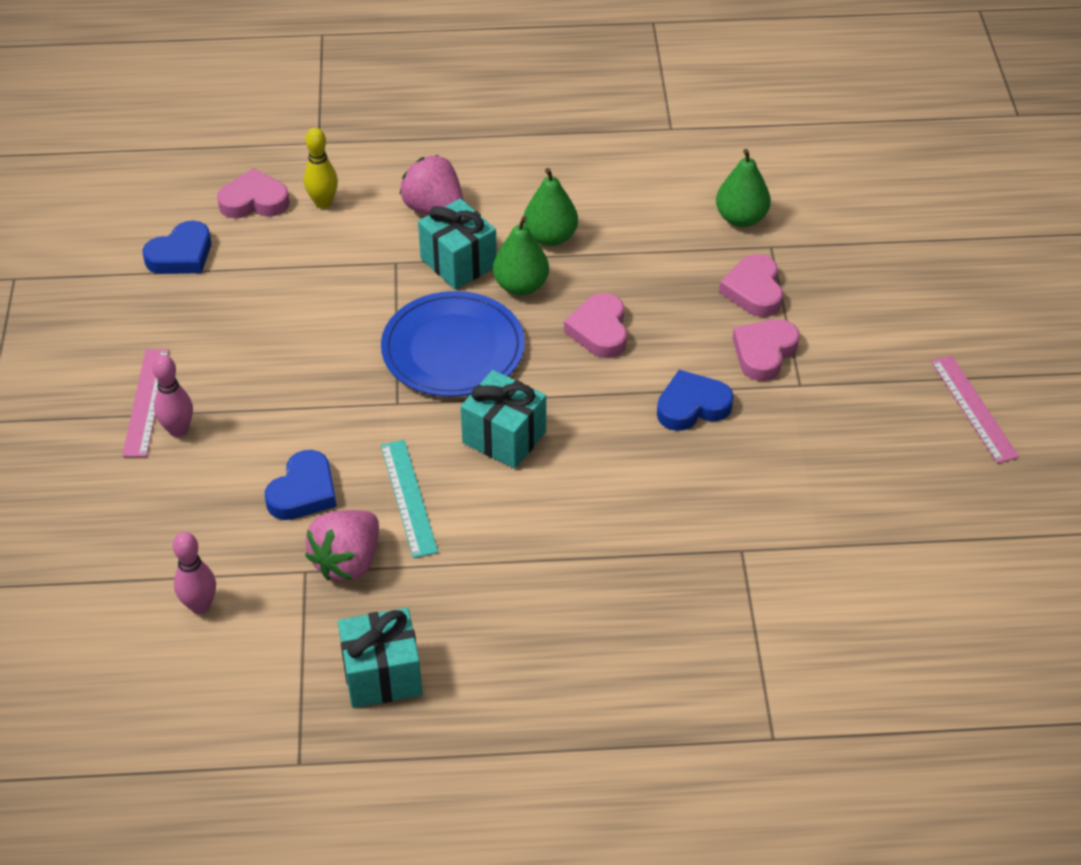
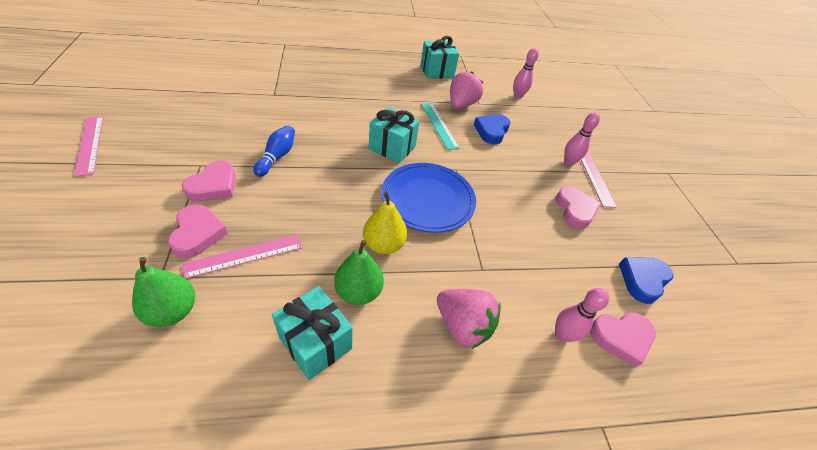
camera: 170 degrees right, 0 degrees up
yellow bowling pin [304,128,338,209] -> pink bowling pin [555,288,609,342]
turquoise gift [418,199,497,290] -> turquoise gift moved to [272,286,353,380]
green pear [493,216,549,295] -> yellow pear [363,192,407,254]
pink heart [564,293,627,358] -> pink heart moved to [555,186,601,229]
blue heart [657,370,734,431] -> blue bowling pin [253,125,295,177]
none -> pink ruler [182,235,302,279]

